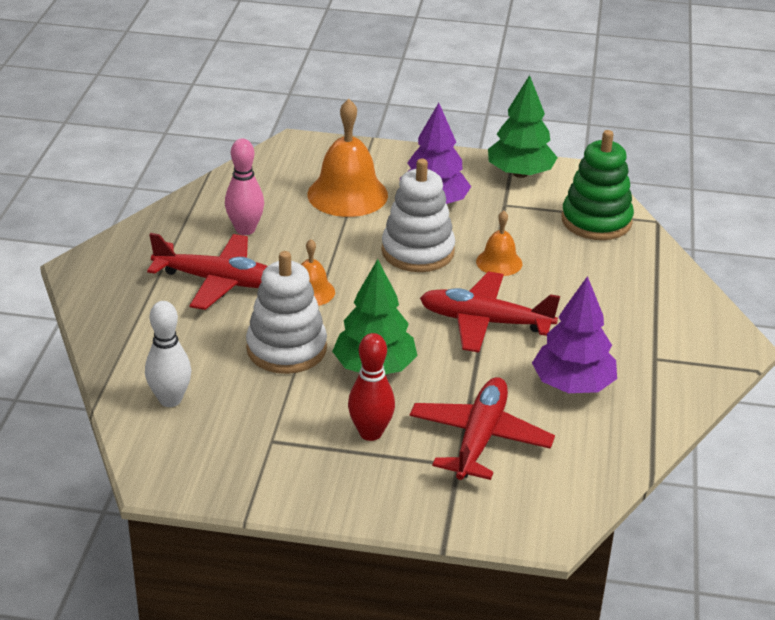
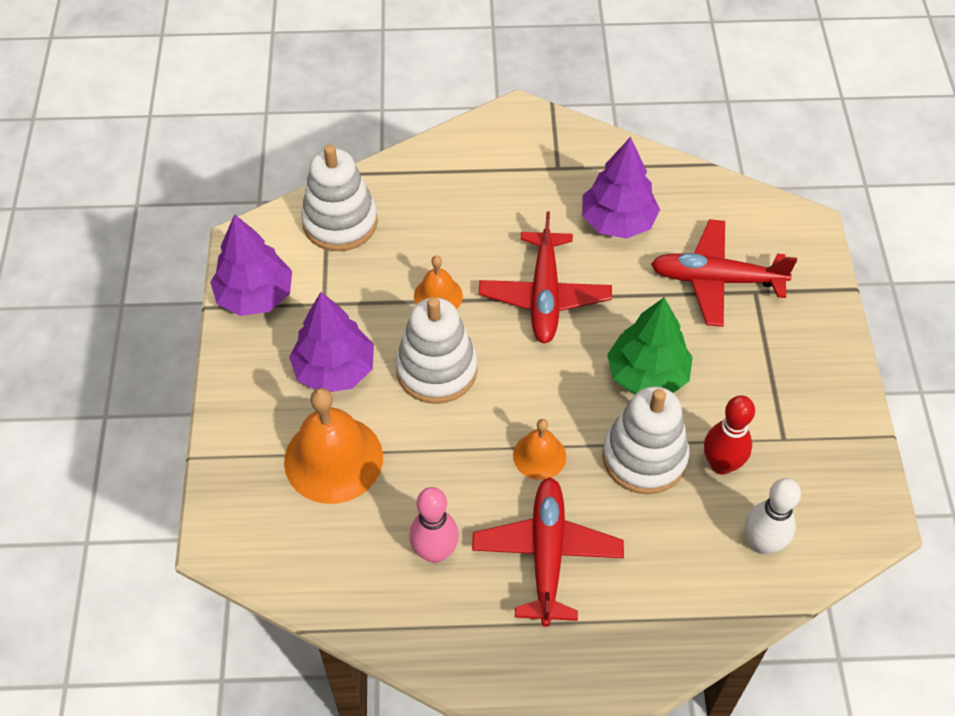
camera: 100 degrees left, 20 degrees up
red bowling pin [348,333,395,441] -> red bowling pin moved to [704,395,755,475]
green tree [488,75,558,178] -> purple tree [210,214,292,316]
green stacking toy [561,130,634,240] -> white stacking toy [301,145,378,251]

